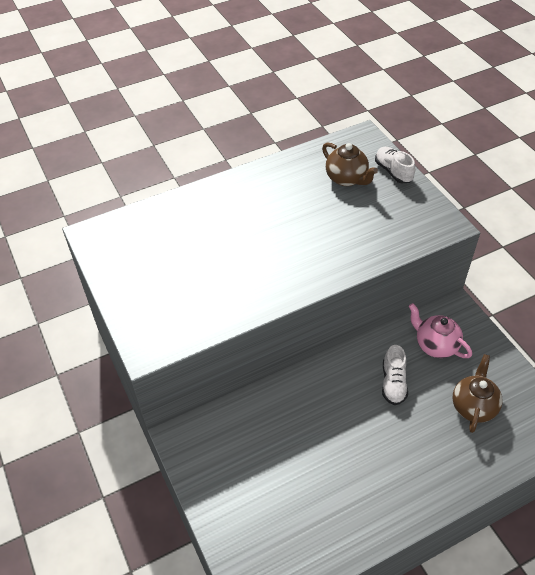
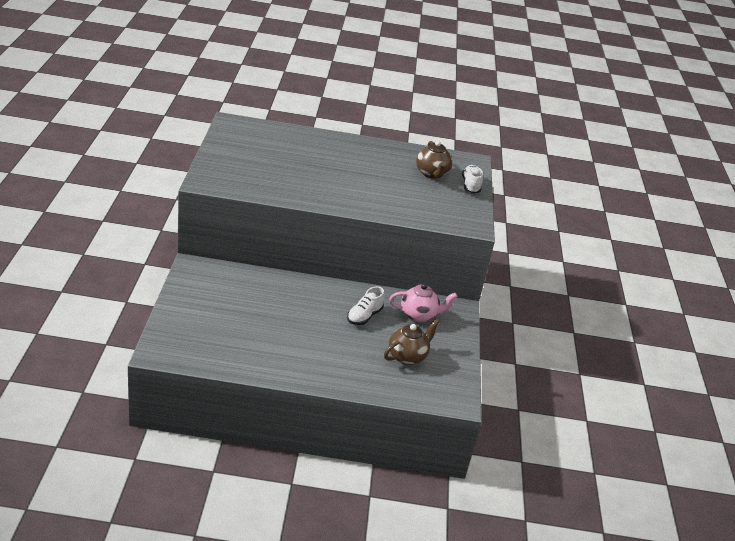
camera: 25 degrees right, 15 degrees down
pink teapot [409,303,472,358] -> pink teapot turned 105 degrees clockwise [389,283,457,323]

